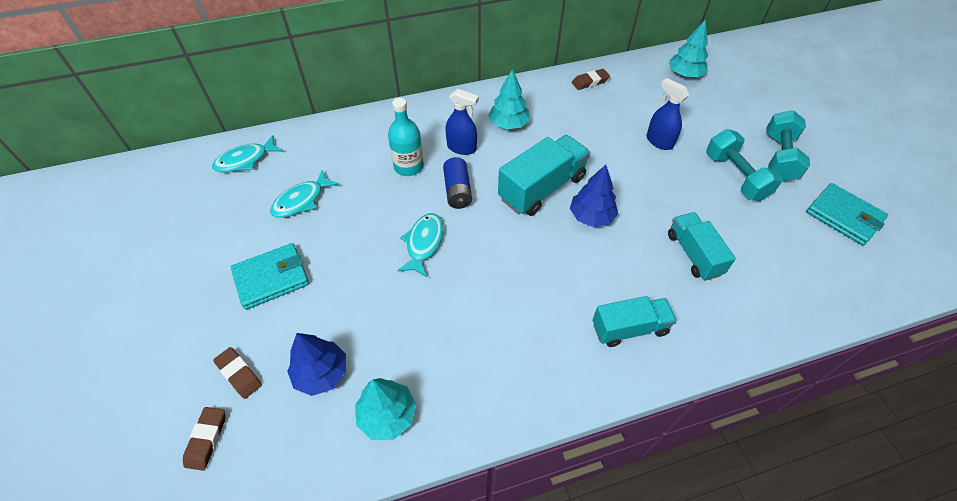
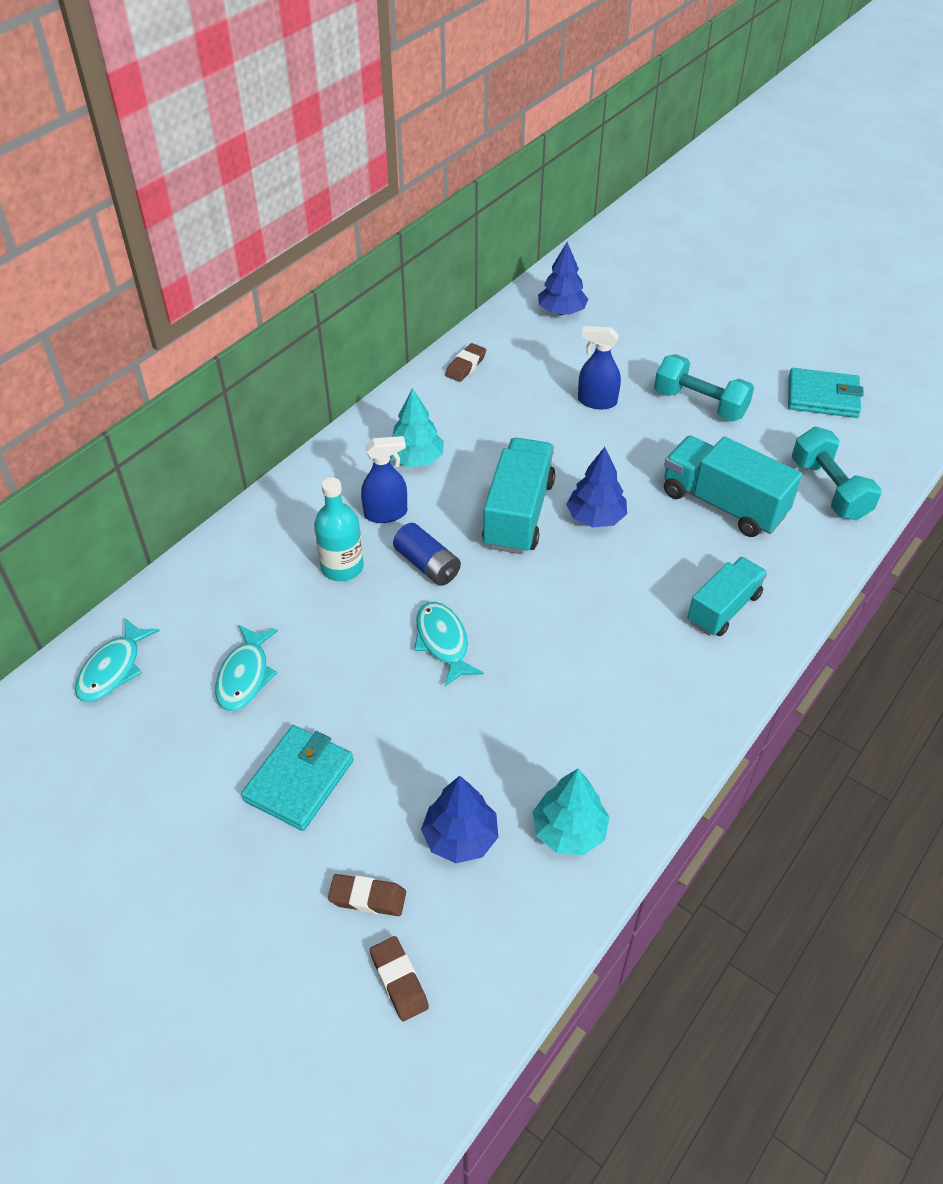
camera: 35 degrees left, 5 degrees down
turquoise truck [668,212,736,281] -> turquoise truck [664,436,802,537], size x1.51
turquoise tree [669,19,708,77] -> blue tree [538,242,588,315]
turquoise dumbbell [766,110,810,181] -> turquoise dumbbell moved to [792,427,882,520]

